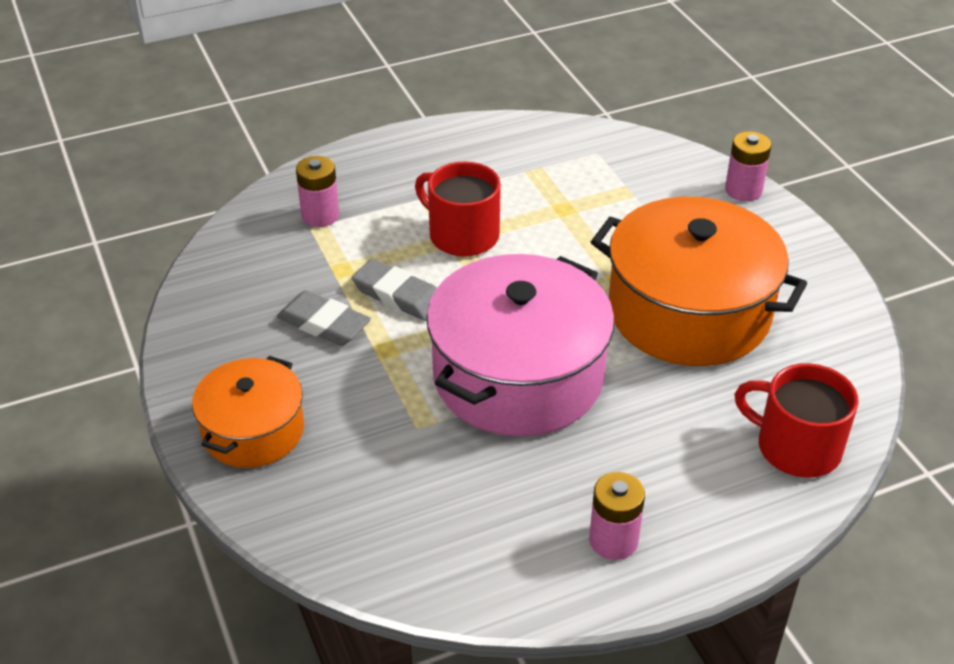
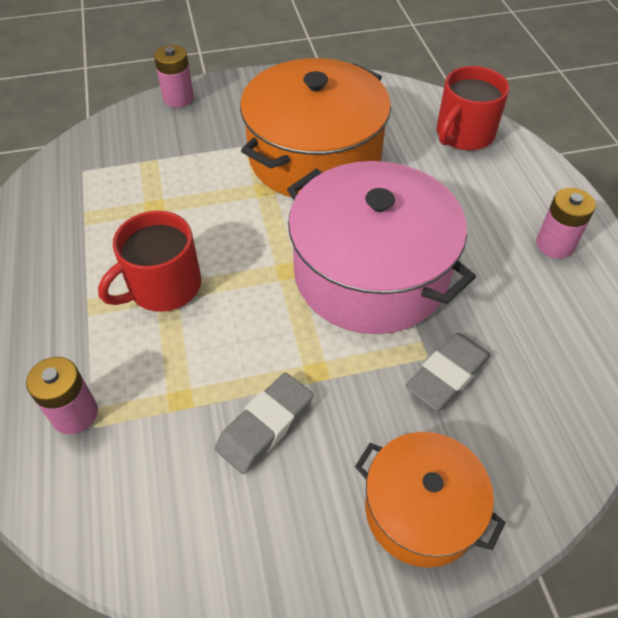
camera: 80 degrees left, 10 degrees up
grey eraser [352,259,437,321] -> grey eraser moved to [405,333,491,411]

